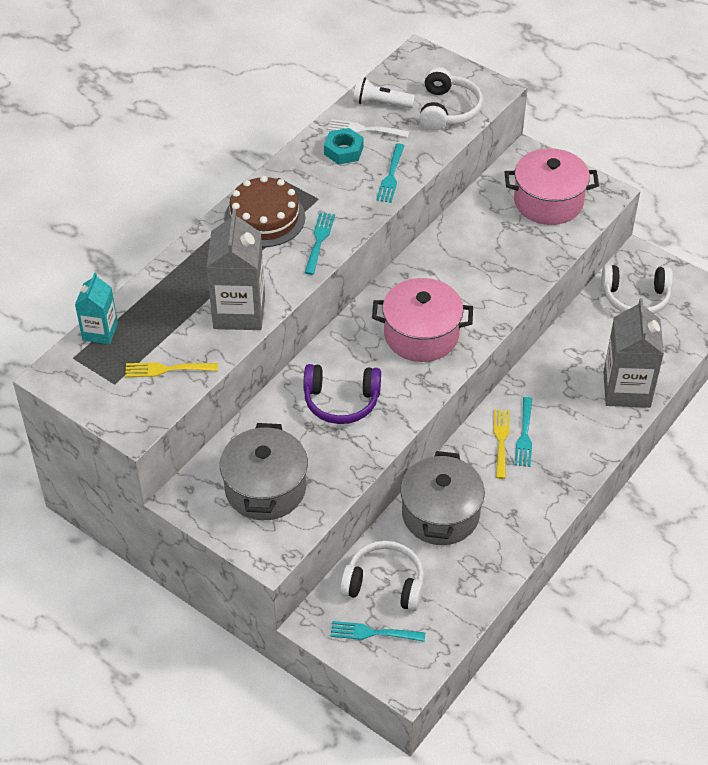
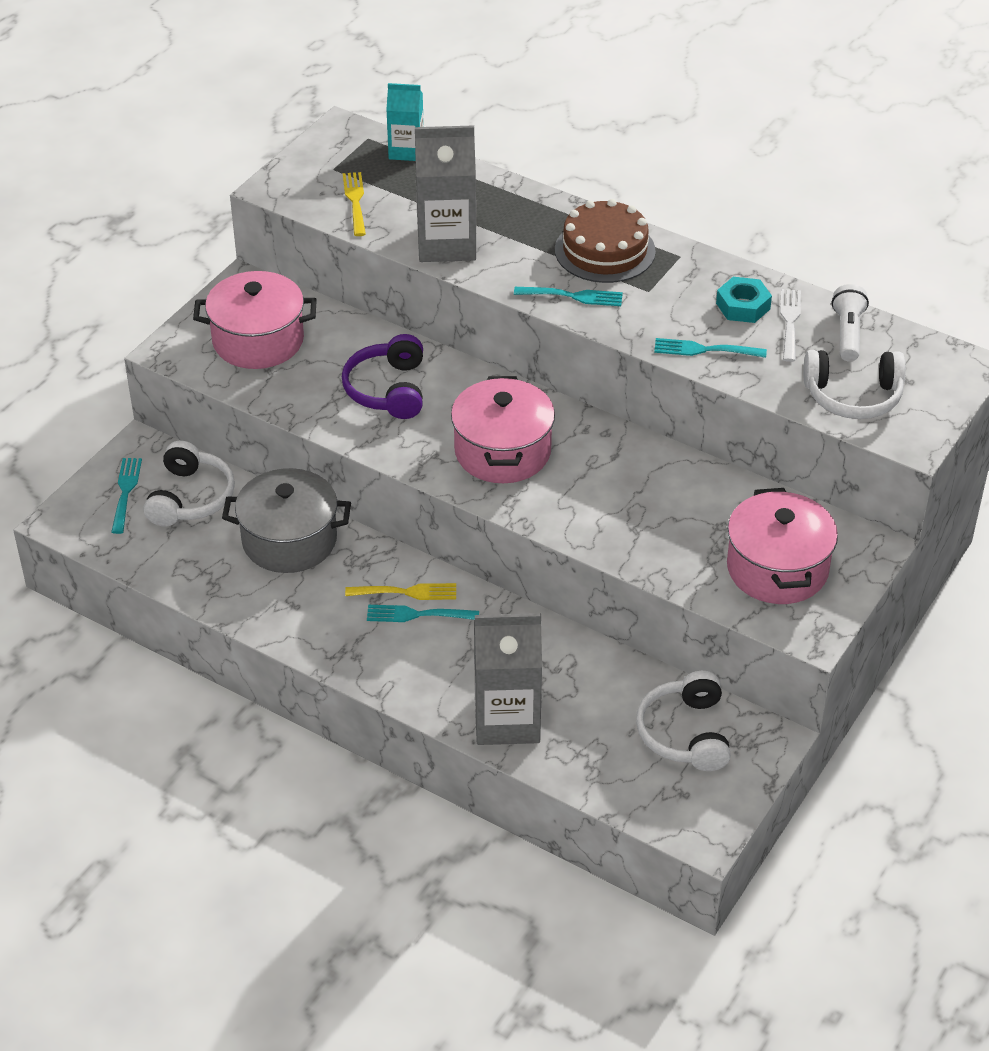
camera: 85 degrees right, 5 degrees down
grey pot [220,423,308,520] -> pink pot [193,271,317,369]

